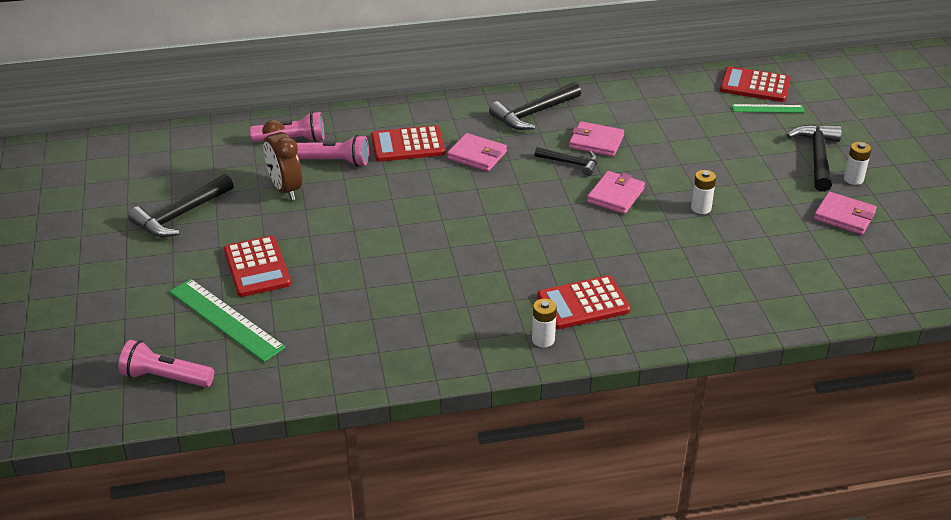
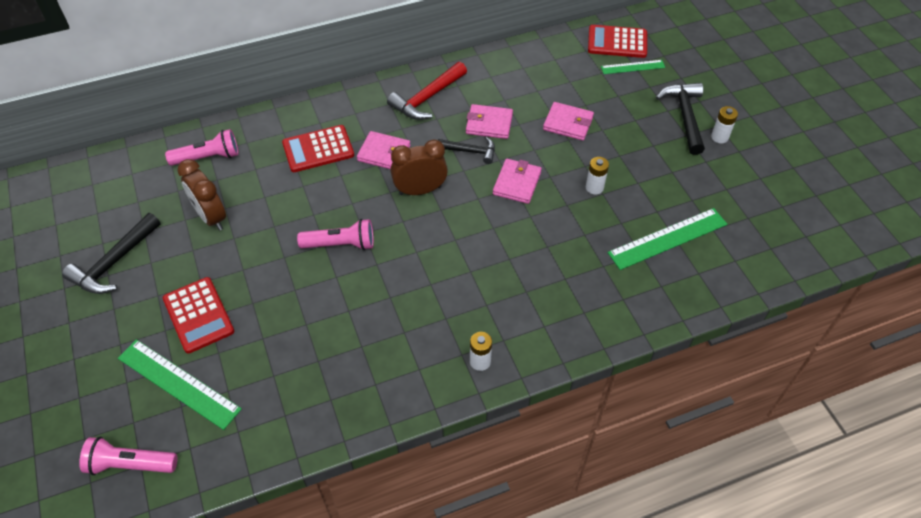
camera: 10 degrees left, 15 degrees up
pink flashlight [297,135,369,167] -> pink flashlight moved to [297,219,374,250]
black hammer [489,82,581,130] -> red hammer [387,62,467,120]
red calculator [537,275,631,329] -> none
pink wallet [814,192,877,235] -> pink wallet moved to [543,102,594,141]
none -> brown clock [390,139,448,195]
none -> green ruler [608,208,727,270]

